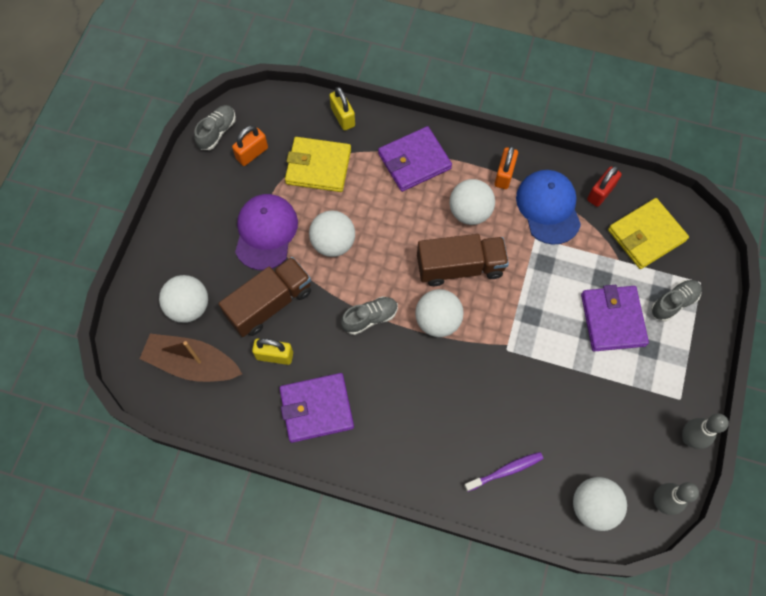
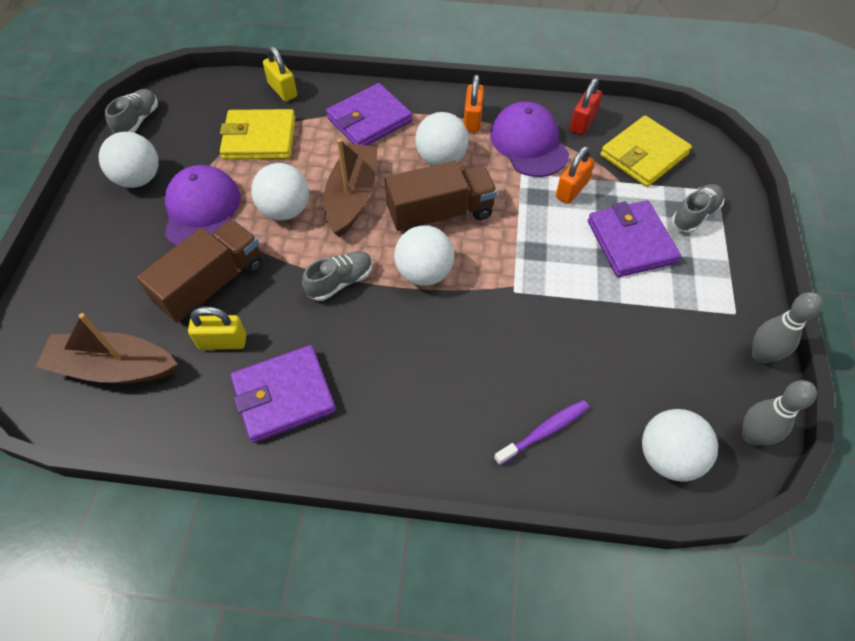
camera: 10 degrees left, 10 degrees down
white ball [159,275,208,323] -> white ball moved to [99,132,159,188]
orange padlock [232,126,268,166] -> orange padlock moved to [556,146,595,204]
blue cap [516,170,581,245] -> purple cap [490,102,569,177]
none -> brown boat [324,139,378,237]

